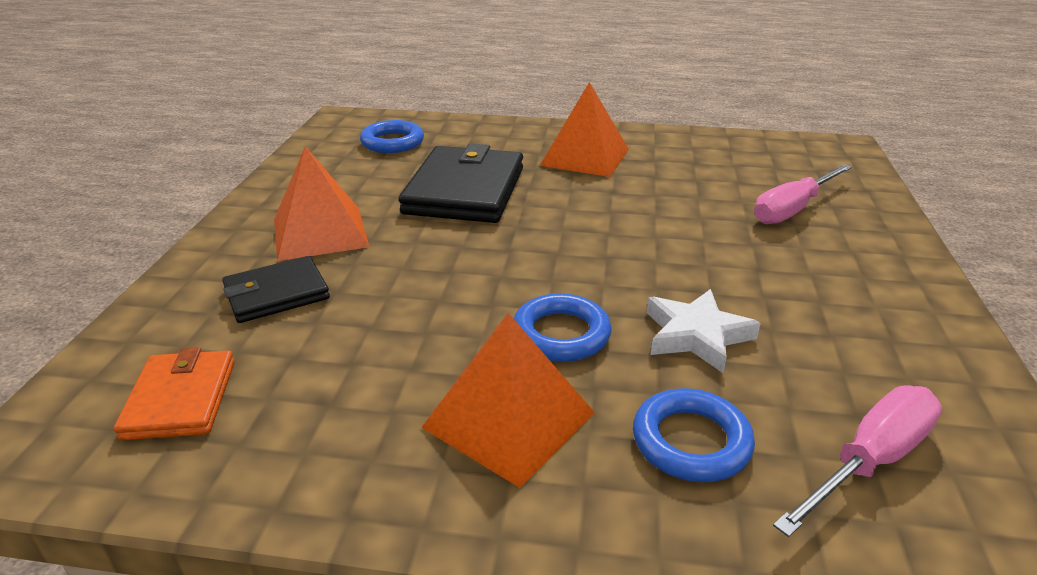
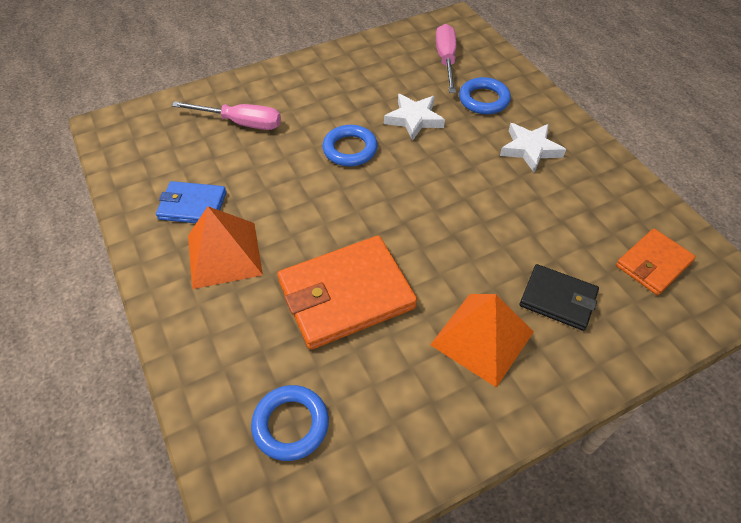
camera: 125 degrees left, 20 degrees up
black wallet [399,143,523,223] -> orange wallet [277,236,417,350]
orange pyramid [421,313,595,488] -> white star [500,123,566,173]
blue ring [514,293,612,362] -> blue ring moved to [322,125,378,166]
pink screwdriver [773,385,942,537] -> pink screwdriver turned 75 degrees clockwise [436,24,456,93]
none -> blue wallet [156,181,227,223]

